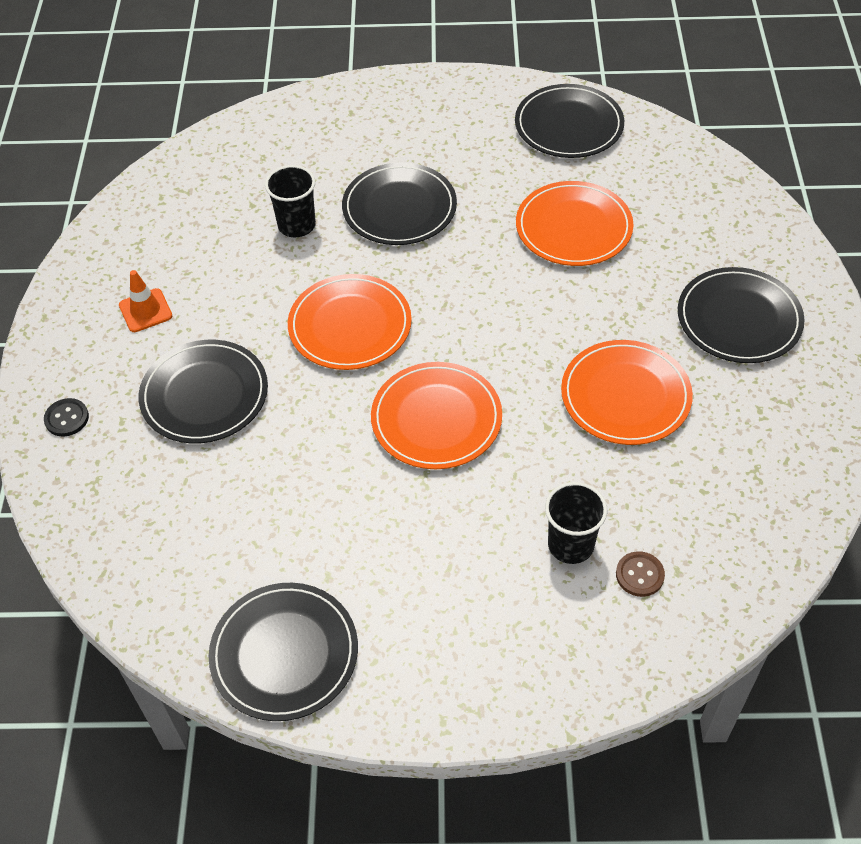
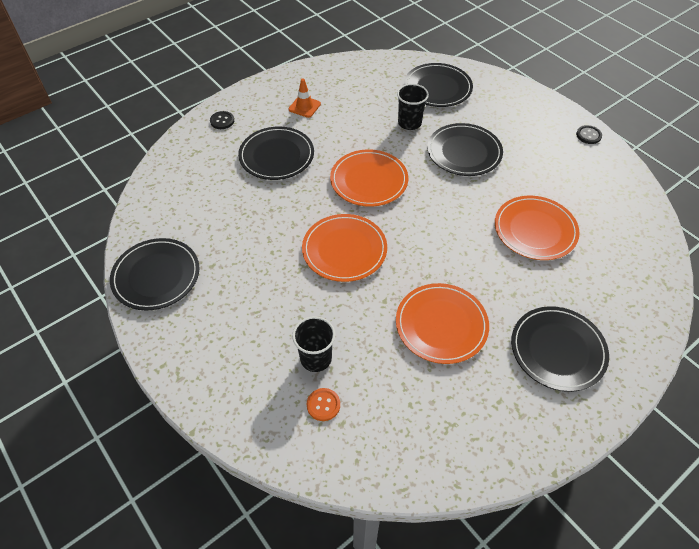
camera: 50 degrees right, 0 degrees up
black plate [515,84,624,158] -> black plate moved to [404,63,473,107]
brown button [616,551,665,597] -> orange button [307,388,340,421]
none -> black button [576,125,602,144]

